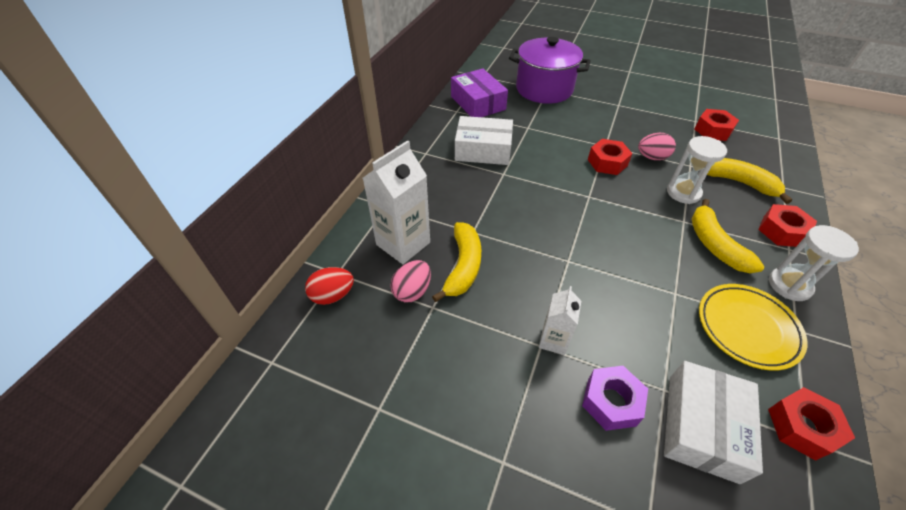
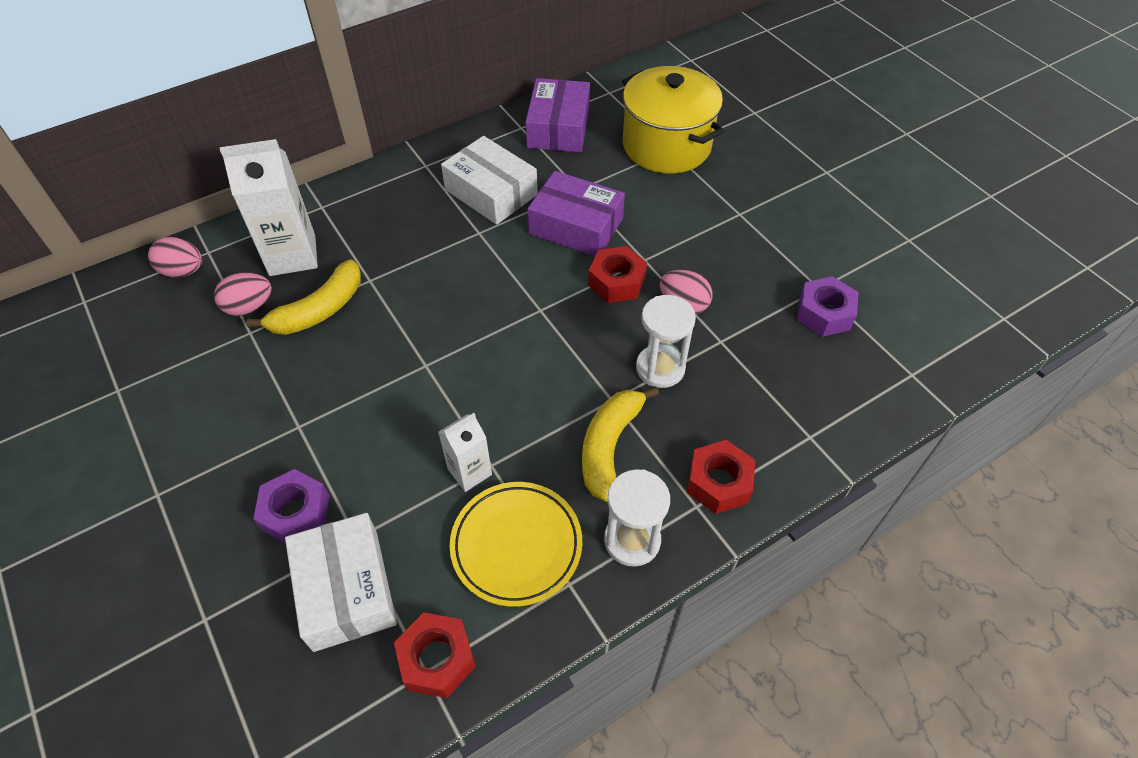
camera: 35 degrees right, 5 degrees up
red egg [305,267,354,305] -> pink egg [148,237,202,278]
purple pot [509,37,590,104] -> yellow pot [622,66,724,174]
white carton [539,286,581,355] -> white carton moved to [438,413,492,492]
white box [664,361,763,484] -> white box turned 75 degrees counterclockwise [285,513,397,652]
red nut [694,109,739,141] -> purple nut [797,276,858,337]
yellow banana [707,158,792,204] -> none
none -> purple box [528,171,625,256]

